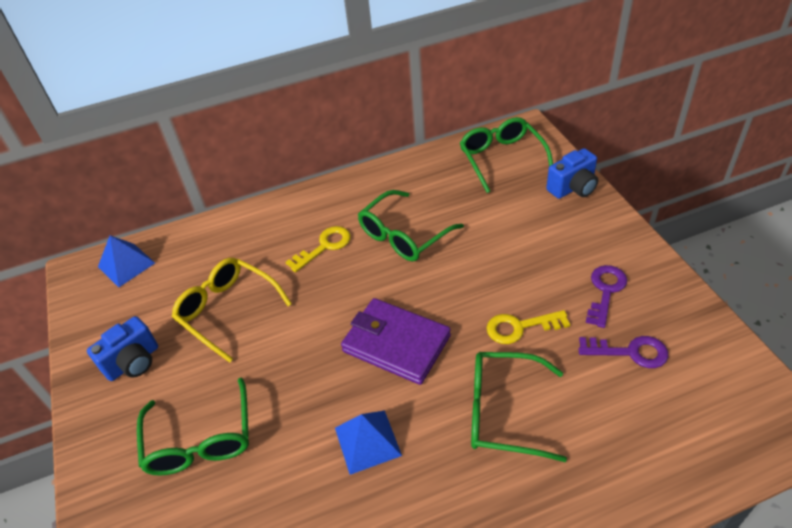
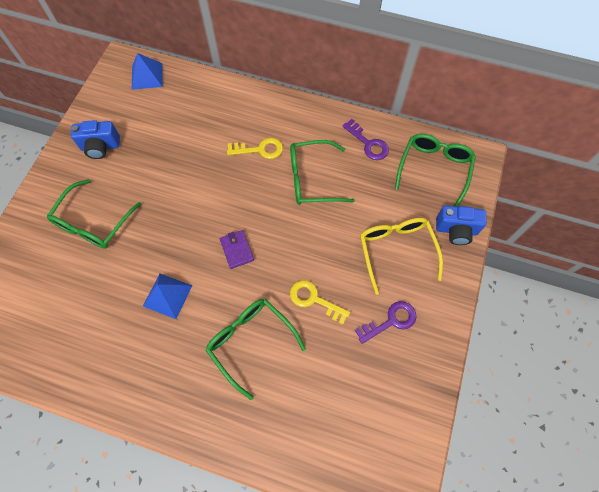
camera: 35 degrees right, 20 degrees up
yellow glasses [172,258,292,363] -> yellow glasses moved to [360,218,443,295]
purple wallet [341,298,451,385] -> purple wallet [220,230,254,269], size x0.51
purple key [578,336,668,368] -> purple key moved to [343,119,389,160]

